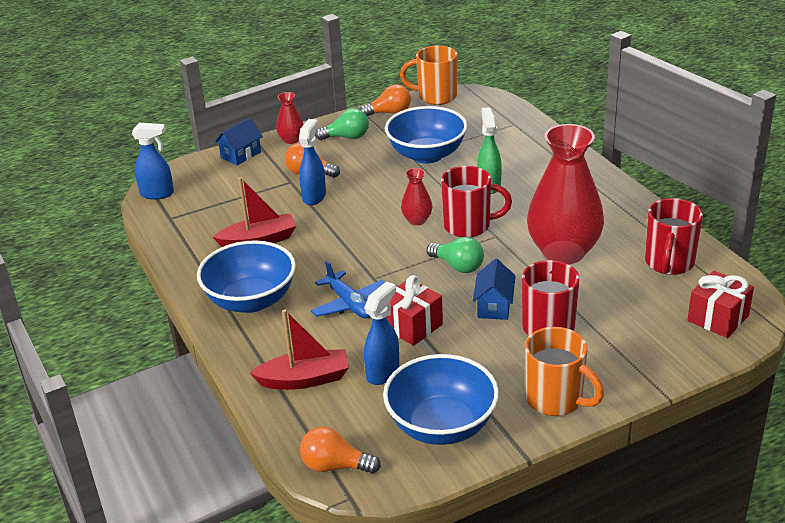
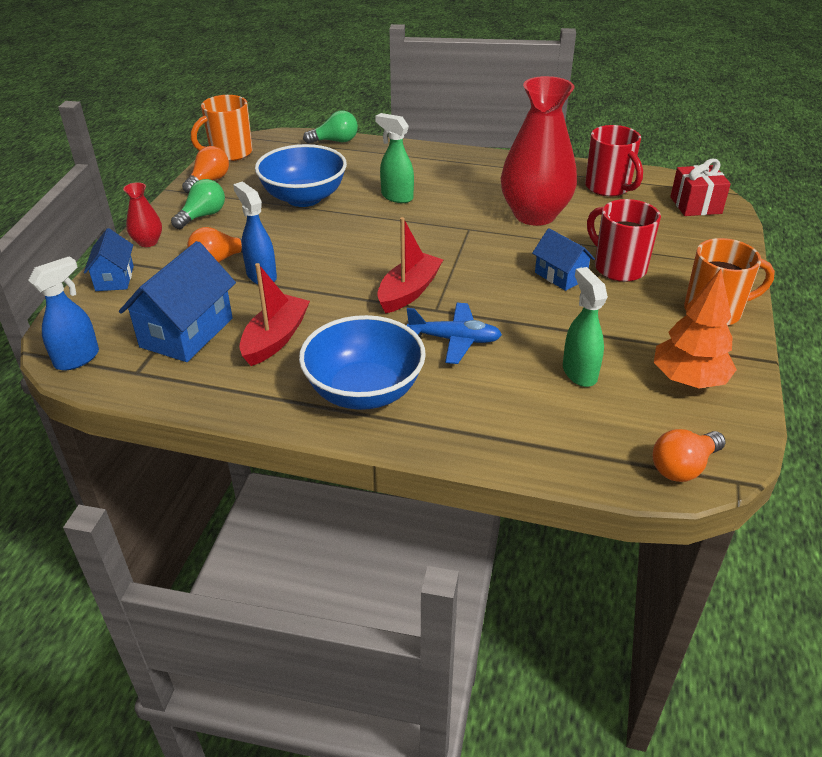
camera: 50 degrees left, 5 degrees up
red boat [250,310,349,390] -> red boat moved to [377,217,443,313]
blue spray bottle [364,281,399,385] -> green spray bottle [563,267,608,387]
blue bowl [383,354,499,445] -> orange tree [654,269,737,388]
red gift [386,275,443,346] -> none
red vase [401,168,432,225] -> none
green light bulb [427,237,484,273] -> green light bulb moved to [303,110,358,144]
red mug [441,166,512,237] -> none
none -> blue house [119,241,236,362]

